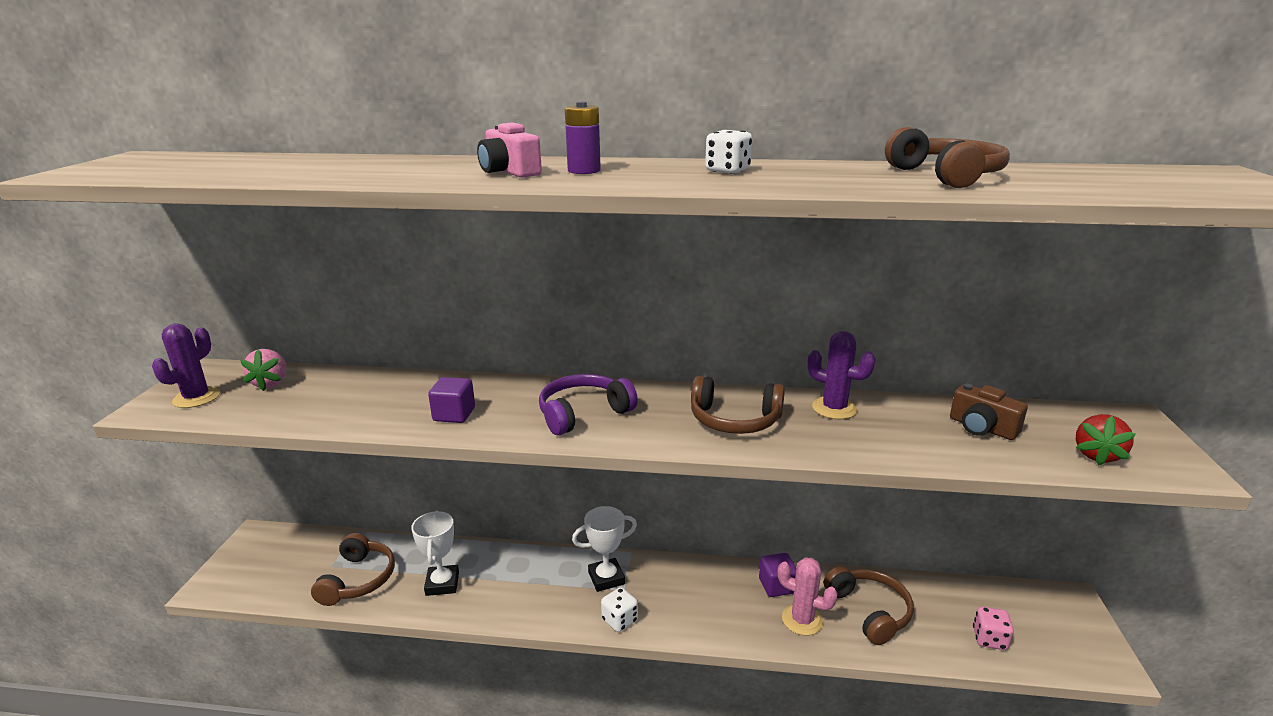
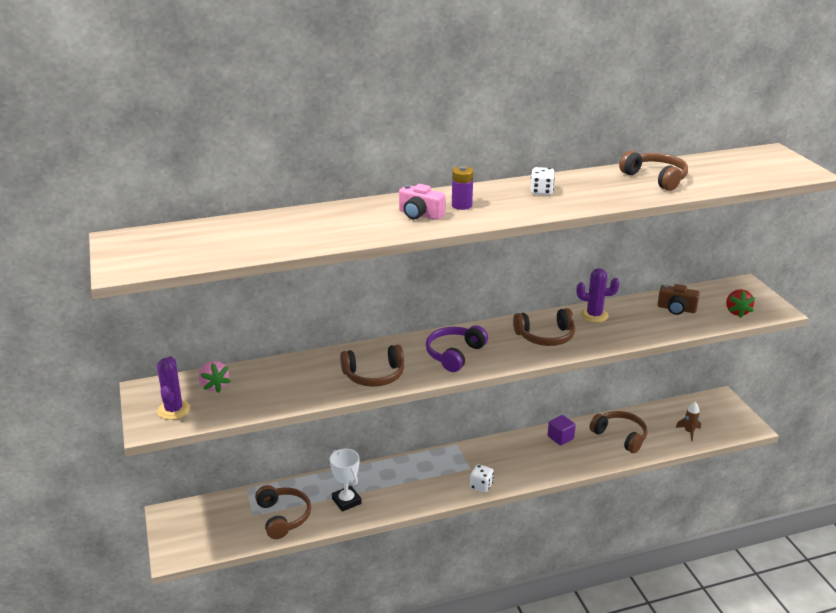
camera: 25 degrees left, 5 degrees up
purple cube [428,377,475,423] -> brown headphones [340,344,404,387]
white trophy [572,506,637,592] -> none
pink cactus [778,557,838,636] -> none
pink dice [973,607,1014,650] -> brown rocket [676,402,701,441]

